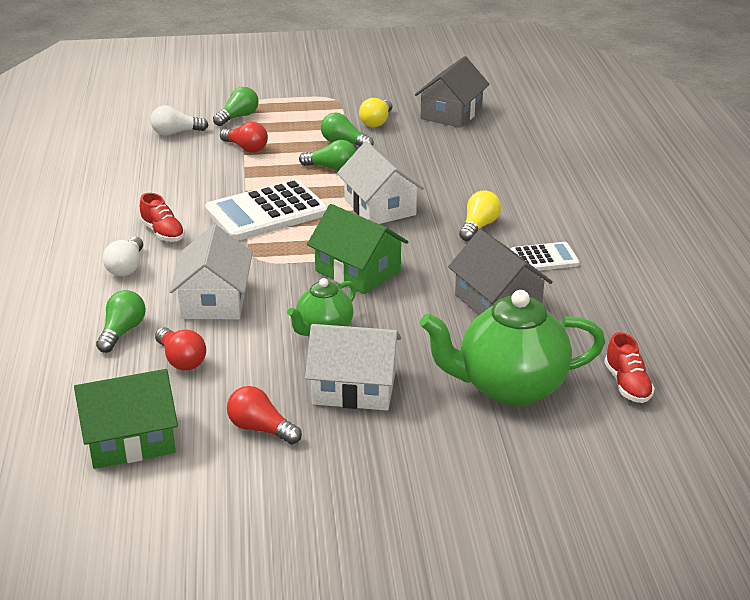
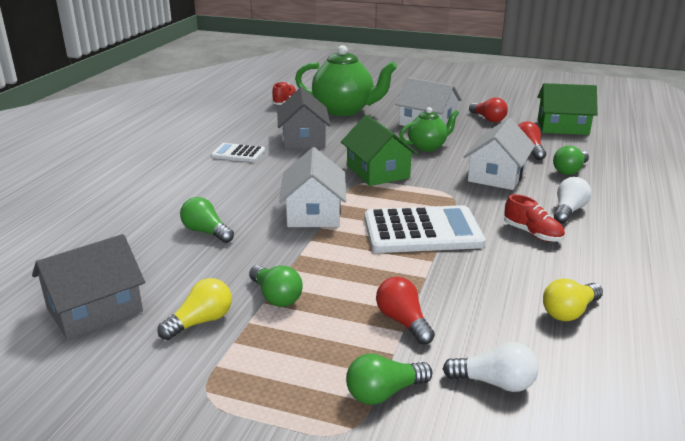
camera: 155 degrees left, 5 degrees down
red shoe [140,193,185,242] -> red shoe turned 150 degrees clockwise [504,194,565,242]
green light bulb [299,140,356,171] -> green light bulb moved to [180,197,234,243]
yellow light bulb [459,190,501,241] -> yellow light bulb moved to [543,278,603,321]

